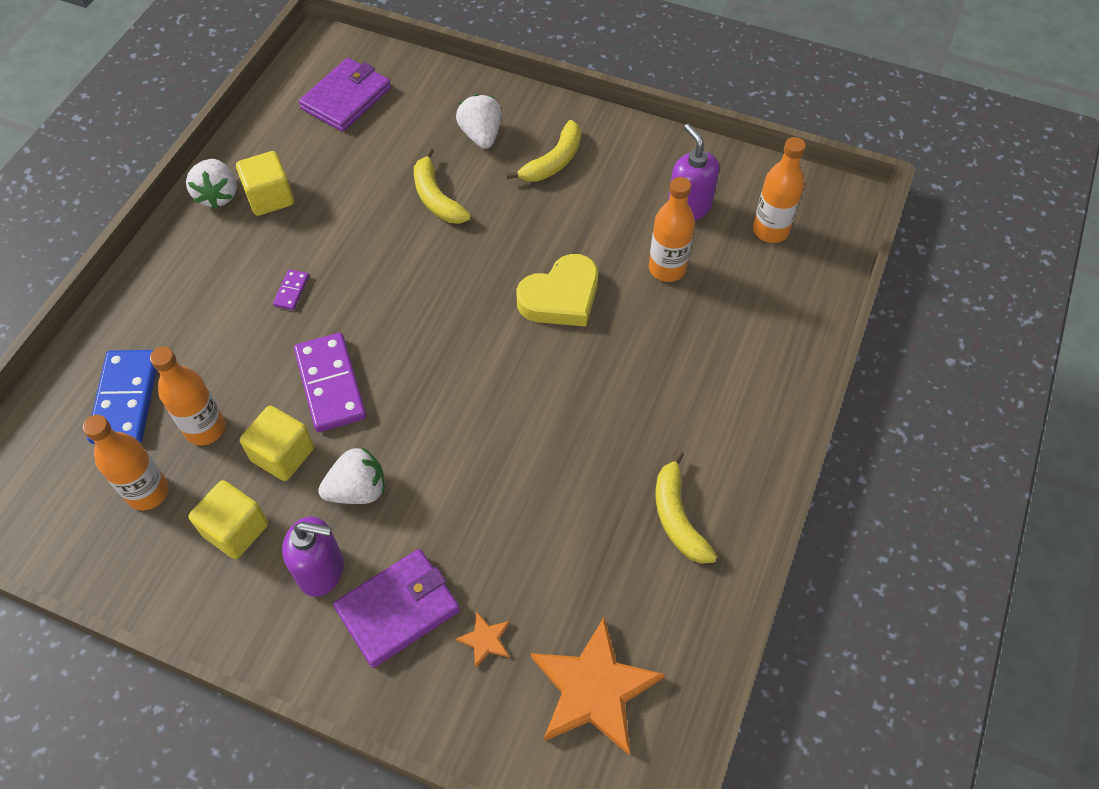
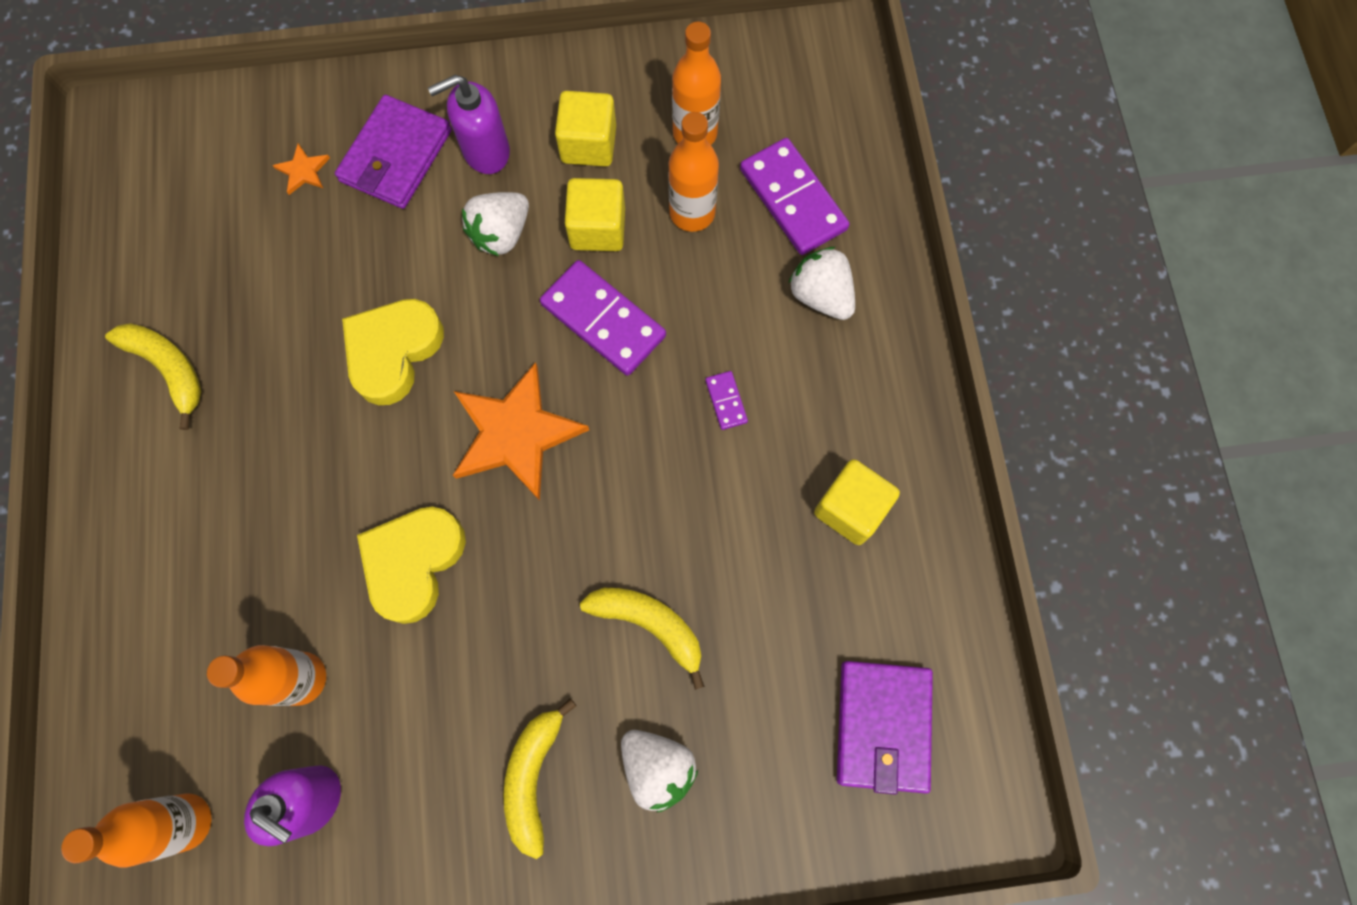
camera: 150 degrees right, 15 degrees up
blue domino [87,350,157,444] -> purple domino [740,138,849,255]
white strawberry [186,159,237,209] -> white strawberry moved to [789,247,855,320]
orange star [531,618,665,755] -> orange star moved to [453,362,589,501]
none -> yellow heart [342,299,444,405]

